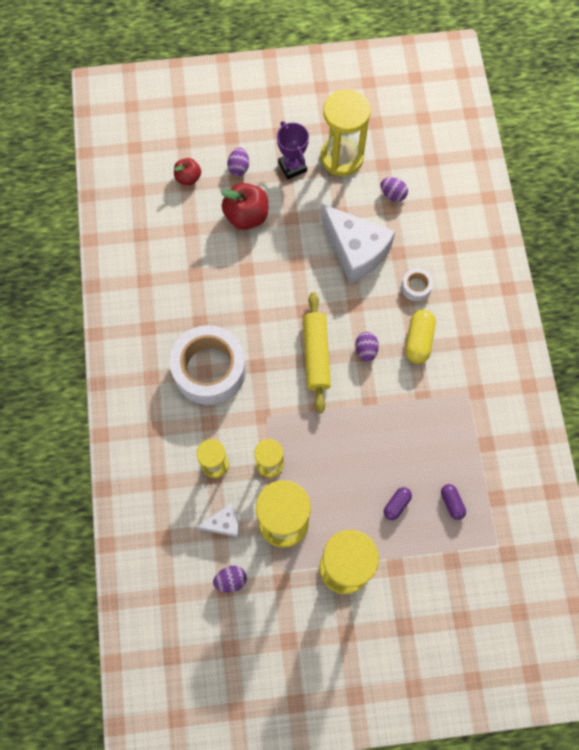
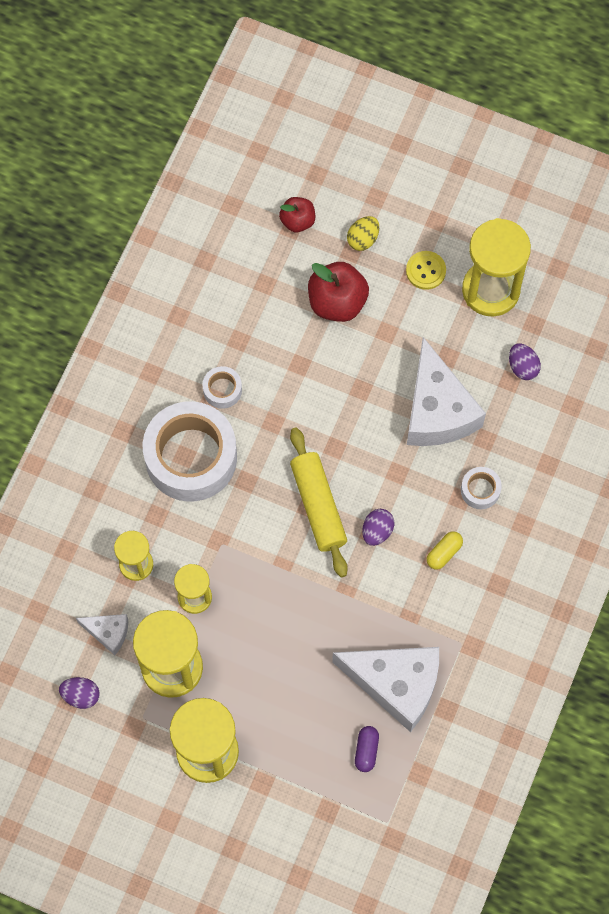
camera: 30 degrees right, 0 degrees up
purple egg [227,148,249,176] -> yellow egg [347,216,379,251]
purple trophy [277,121,309,179] -> yellow button [406,251,446,290]
yellow rolling pin [303,292,331,413] -> yellow rolling pin turned 45 degrees counterclockwise [290,427,348,577]
purple capsule [384,487,412,520] -> none
yellow capsule [405,309,436,364] -> yellow capsule [427,531,463,570], size x0.62
none -> white tape [203,366,242,409]
none -> white cheese [332,647,439,732]

